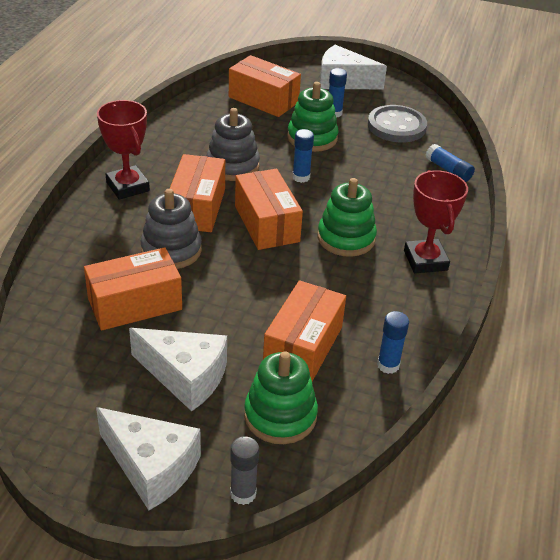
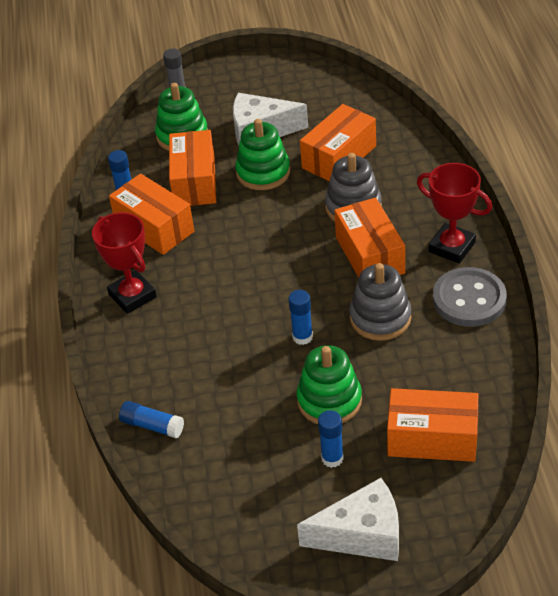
camera: 160 degrees right, 5 degrees up
white cheese [96,407,201,510] -> none
orange box [235,169,303,250] -> orange box moved to [109,173,194,255]
green stacking toy [318,178,377,257] -> green stacking toy moved to [235,119,290,190]
grey button [368,105,427,143] -> grey button moved to [433,267,507,327]

